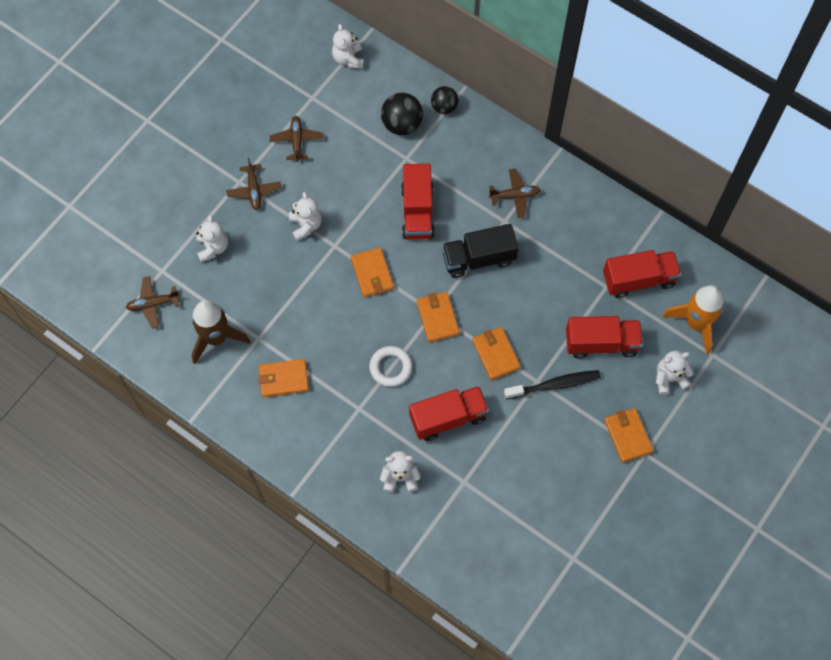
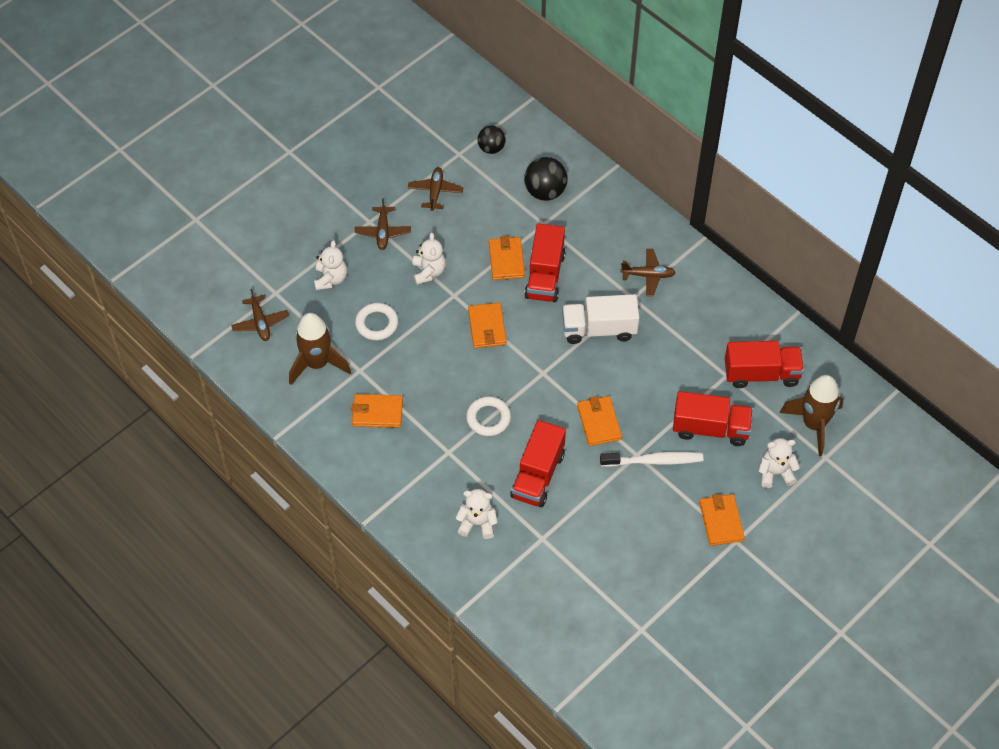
camera: 10 degrees right, 10 degrees down
brown plane [126,276,180,329] -> brown plane turned 105 degrees counterclockwise [231,289,289,341]
white teddy bear [332,24,364,69] -> none
red truck [409,386,489,441] -> red truck turned 120 degrees clockwise [510,420,566,507]
orange wallet [417,292,460,342] -> orange wallet moved to [489,236,525,280]
black ball [431,86,459,114] -> black ball moved to [477,125,506,154]
black truck [442,224,519,278] -> white truck [562,294,639,344]
black toothbrush [504,370,601,400] -> white toothbrush [600,452,703,467]
orange rocket [662,285,724,355] -> brown rocket [780,375,843,456]
none -> white ring [355,303,398,341]

